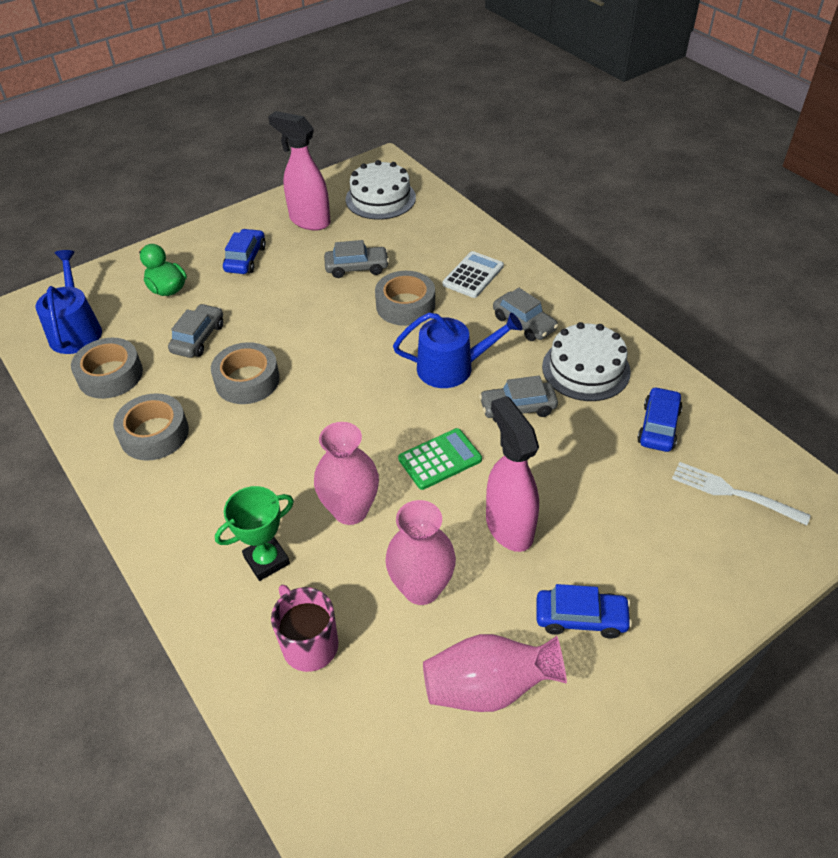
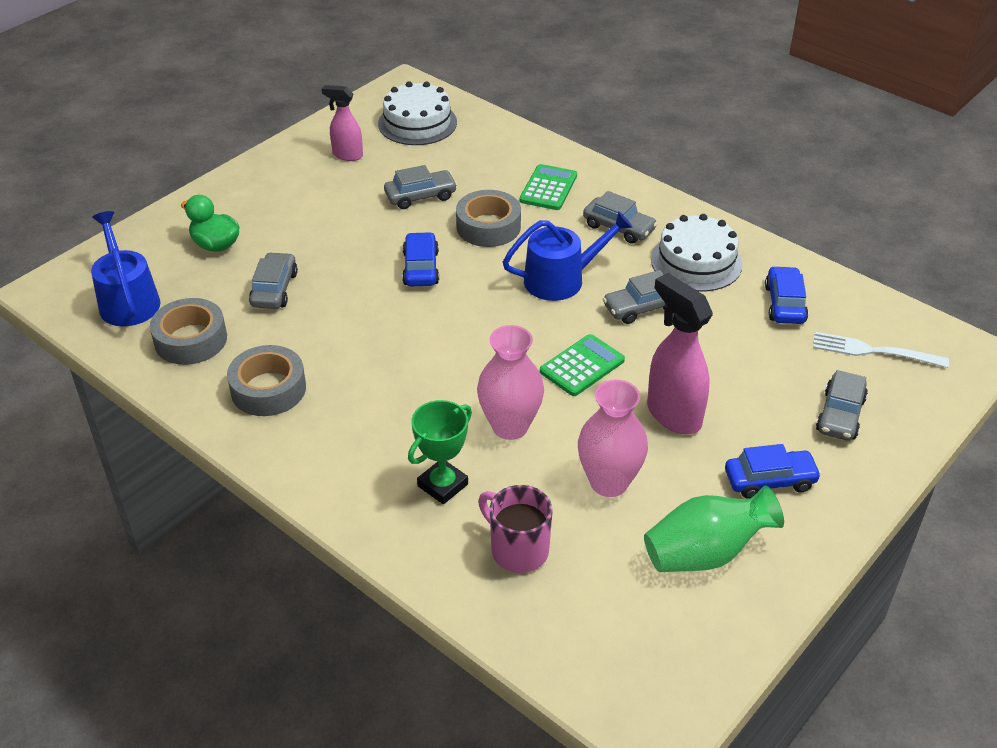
camera: 15 degrees left, 5 degrees down
grey tape [211,342,280,404] -> none
blue car [223,229,266,274] -> blue car moved to [402,232,439,286]
pink spray bottle [268,111,331,230] -> pink spray bottle [322,85,363,161], size x0.61
pink vase [423,634,567,712] -> green vase [644,485,784,572]
white calculator [443,251,504,298] -> green calculator [519,164,577,210]
none -> grey car [816,370,868,441]

